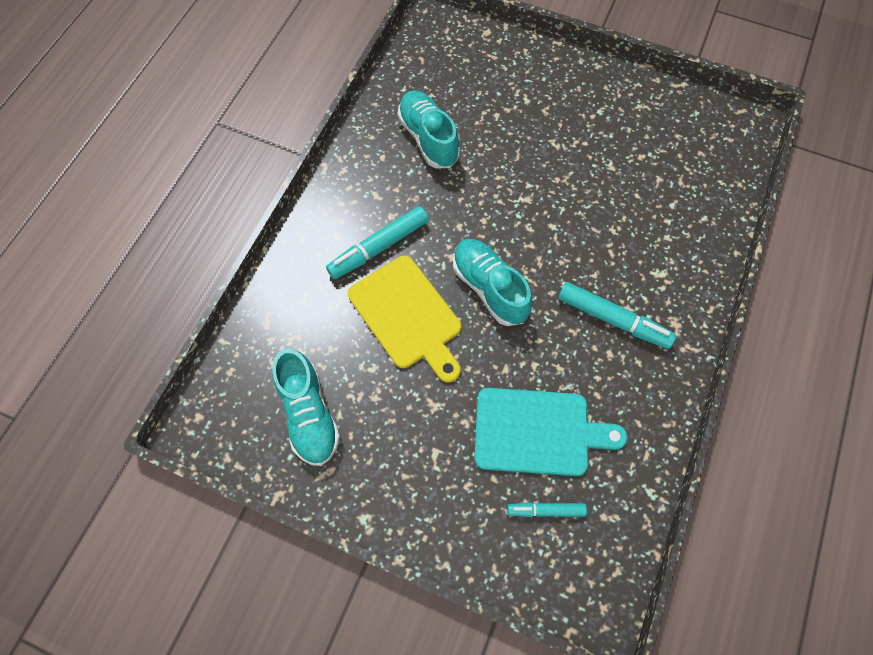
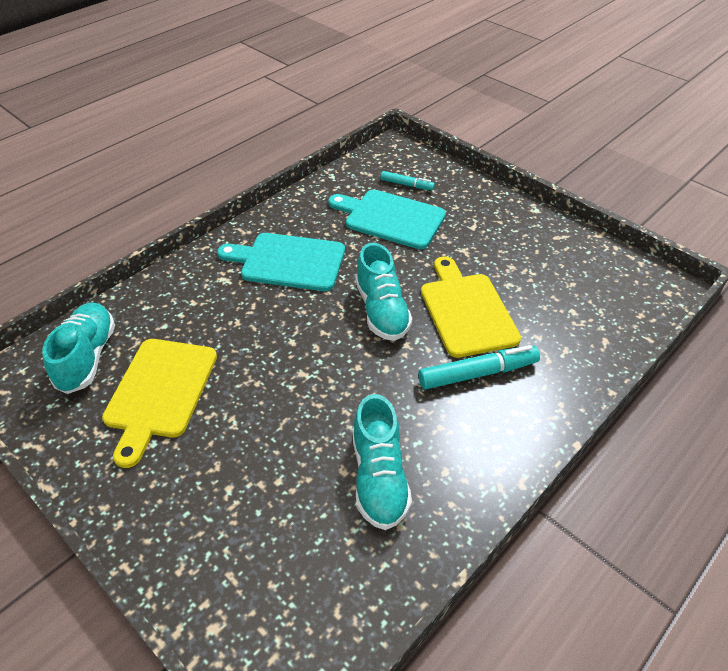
camera: 160 degrees left, 20 degrees down
turquoise shoe [272,348,340,466] -> turquoise shoe moved to [42,302,115,394]
turquoise marker [558,282,676,349] -> turquoise cutting board [217,233,345,291]
none -> yellow cutting board [102,339,217,468]

